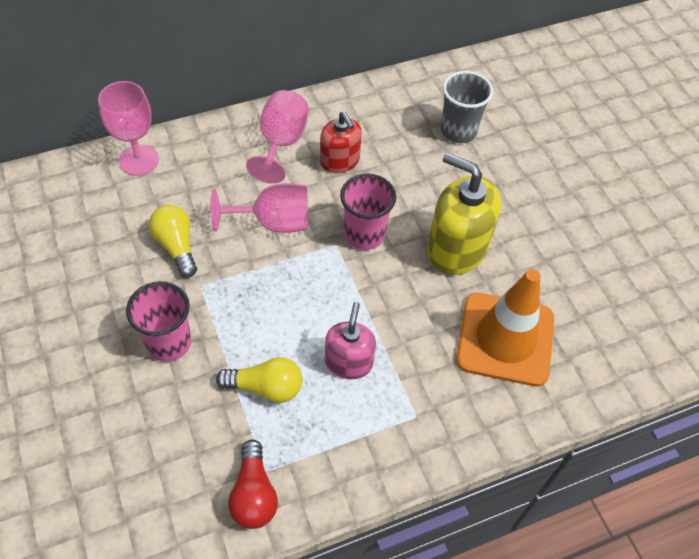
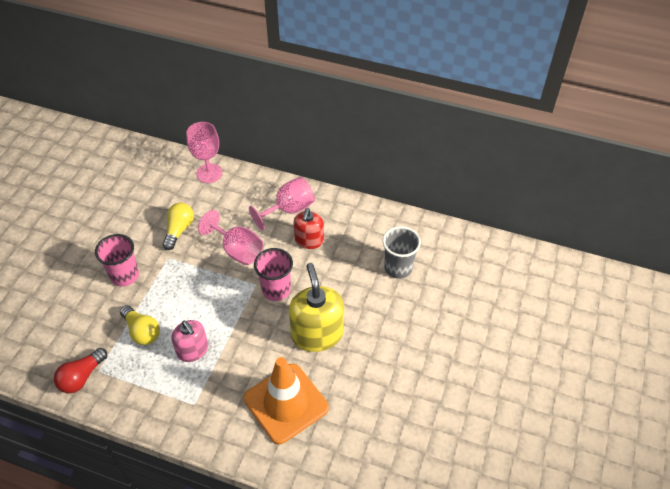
camera: 45 degrees right, 5 degrees down
pink soap dispenser [325,302,376,379] -> pink soap dispenser turned 90 degrees clockwise [171,320,208,362]

